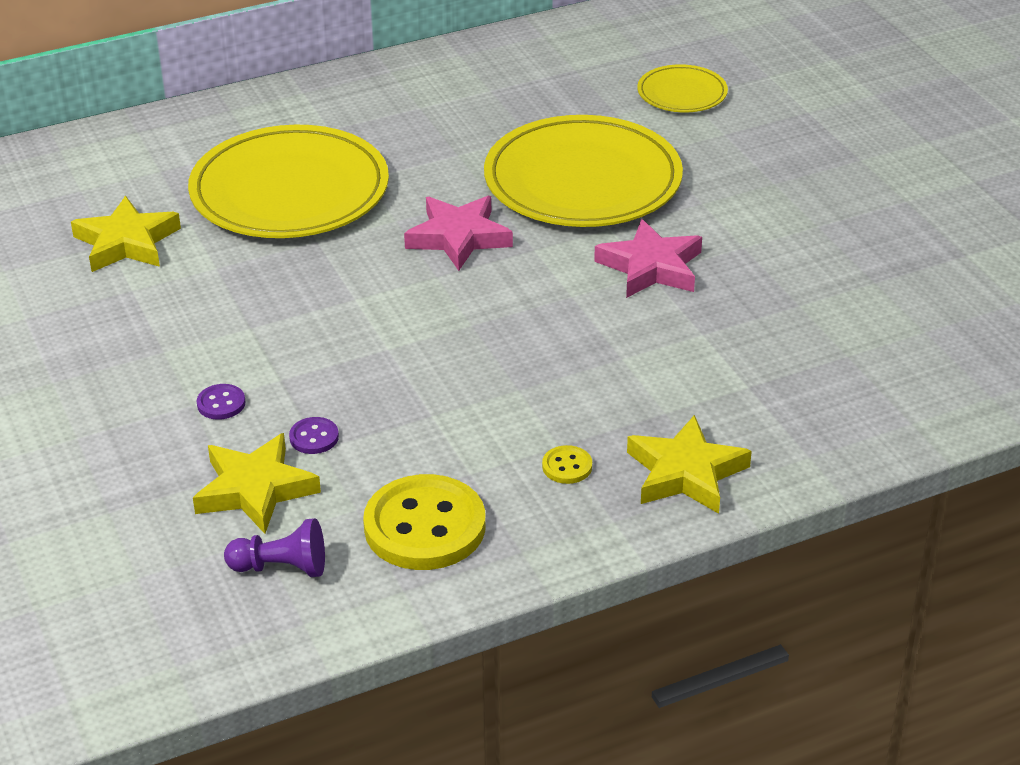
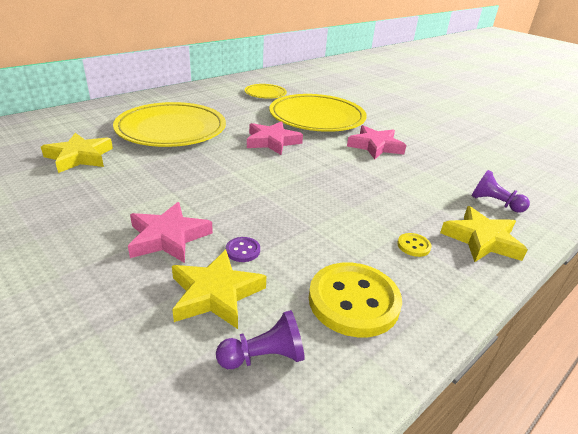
camera: 20 degrees left, 5 degrees down
purple button [197,384,245,420] -> pink star [128,202,213,263]
yellow plate [637,64,728,112] -> yellow plate moved to [245,84,287,99]
none -> purple pawn [472,170,530,213]

